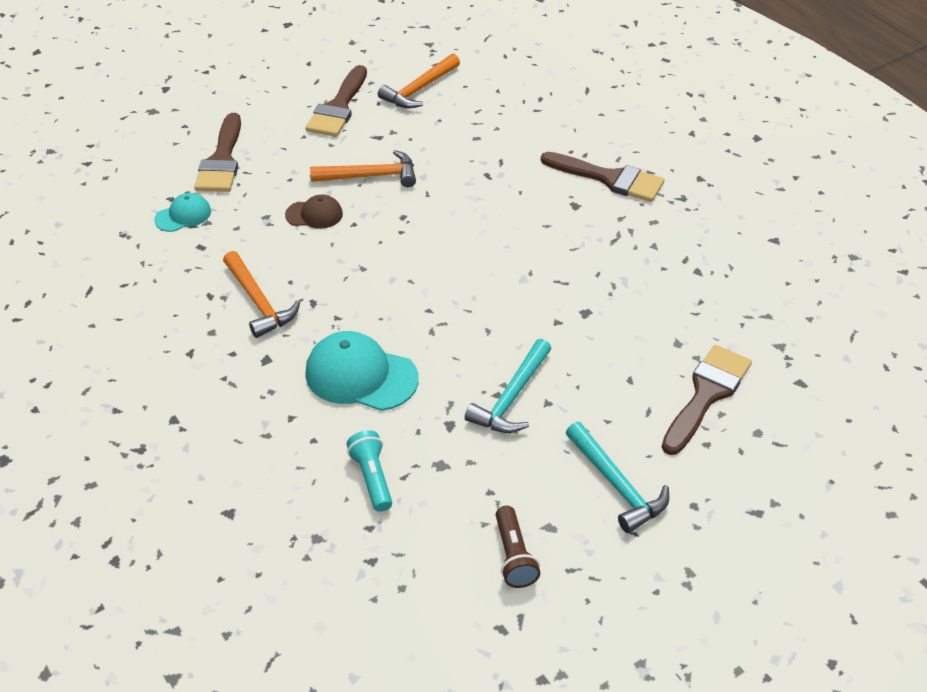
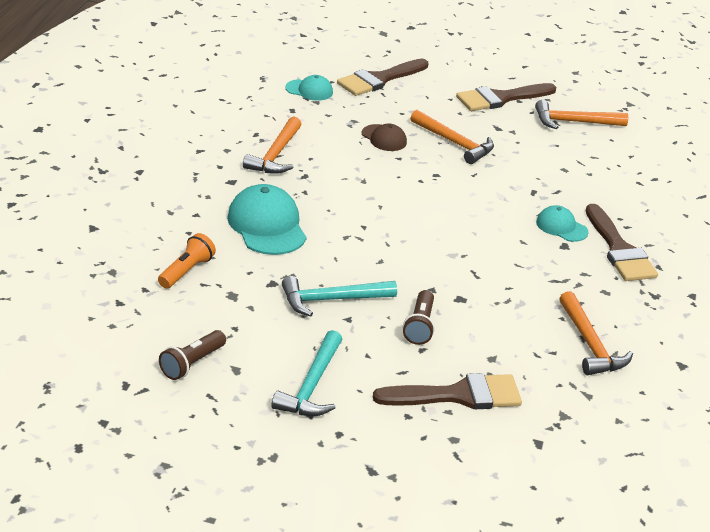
camera: 45 degrees right, 10 degrees down
turquoise flashlight [347,430,392,512] -> orange flashlight [158,233,216,289]
none -> brown flashlight [403,290,435,345]
none -> turquoise cap [536,205,589,242]
none -> orange hammer [559,291,633,375]

